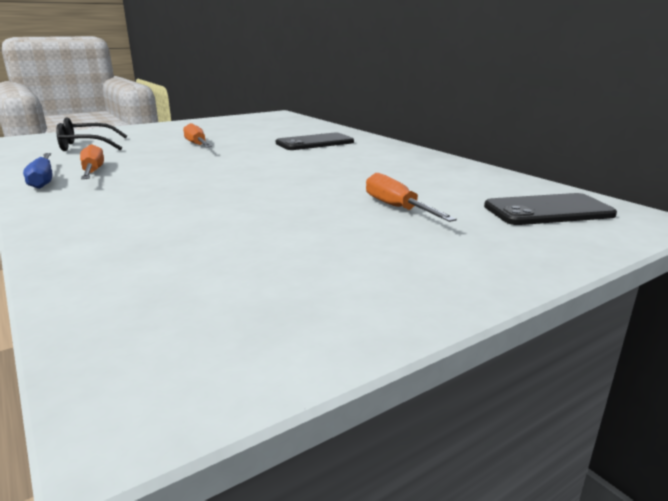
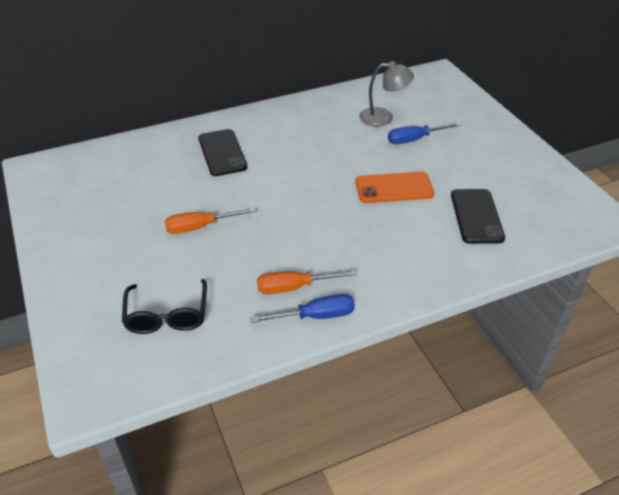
camera: 80 degrees left, 20 degrees up
orange screwdriver [366,173,457,222] -> blue screwdriver [388,122,461,144]
black phone [484,193,617,225] -> black phone moved to [451,189,505,244]
none -> orange phone [355,172,434,203]
none -> grey lamp [359,61,414,127]

